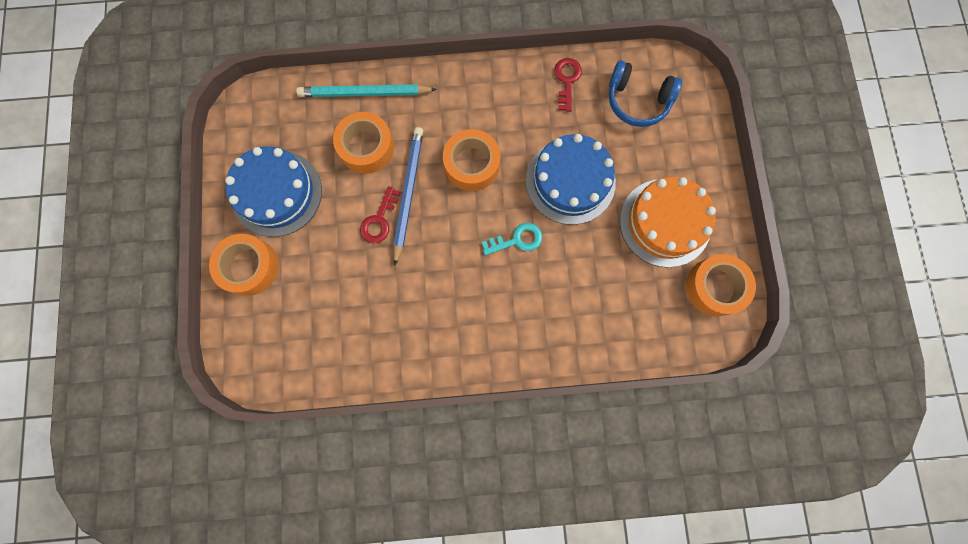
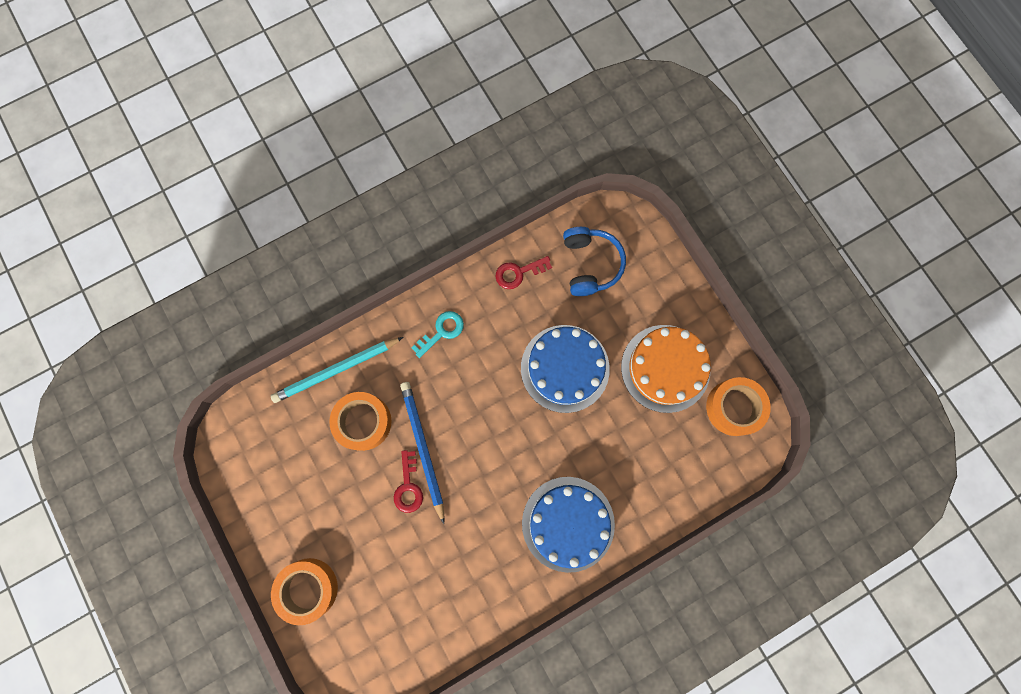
camera: 25 degrees left, 0 degrees up
blue cake [225,147,322,237] -> blue cake moved to [522,477,615,573]
orange tape [443,129,500,191] -> none
turquoise key [482,223,542,255] -> turquoise key moved to [412,311,464,358]
red key [554,58,582,112] -> red key turned 90 degrees counterclockwise [495,256,552,289]
blue headphones [609,60,682,127] -> blue headphones turned 90 degrees counterclockwise [563,227,626,296]

